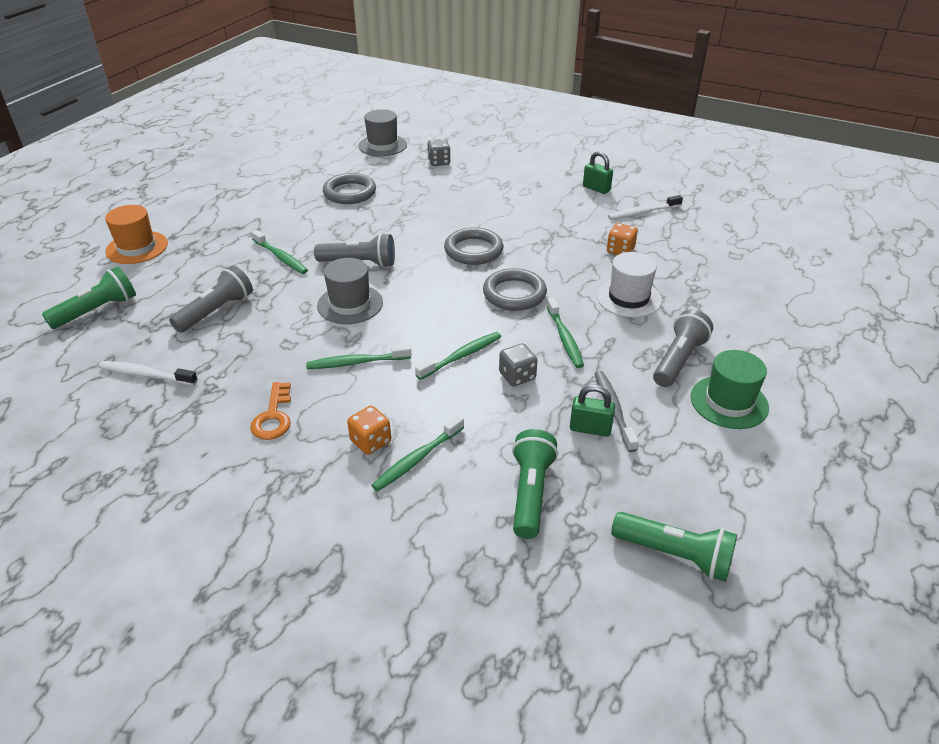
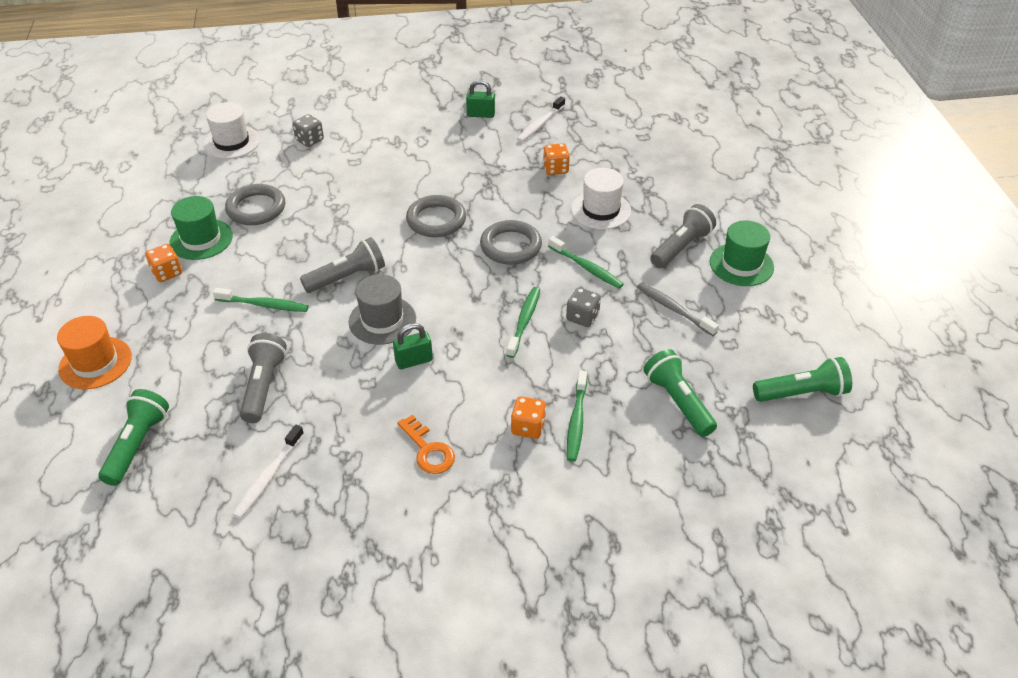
camera: 35 degrees left, 5 degrees up
white toothbrush [98,361,198,385] -> white toothbrush turned 45 degrees counterclockwise [233,425,304,519]
green toothbrush [306,345,411,369] -> none
grey hat [358,109,407,156] -> white hat [203,102,260,159]
green padlock [570,385,615,437] -> green padlock moved to [393,323,433,369]
grey flashlight [653,309,713,387] -> grey flashlight turned 45 degrees clockwise [650,204,716,268]
none -> orange dice [145,244,182,282]
none -> green hat [169,196,233,260]

